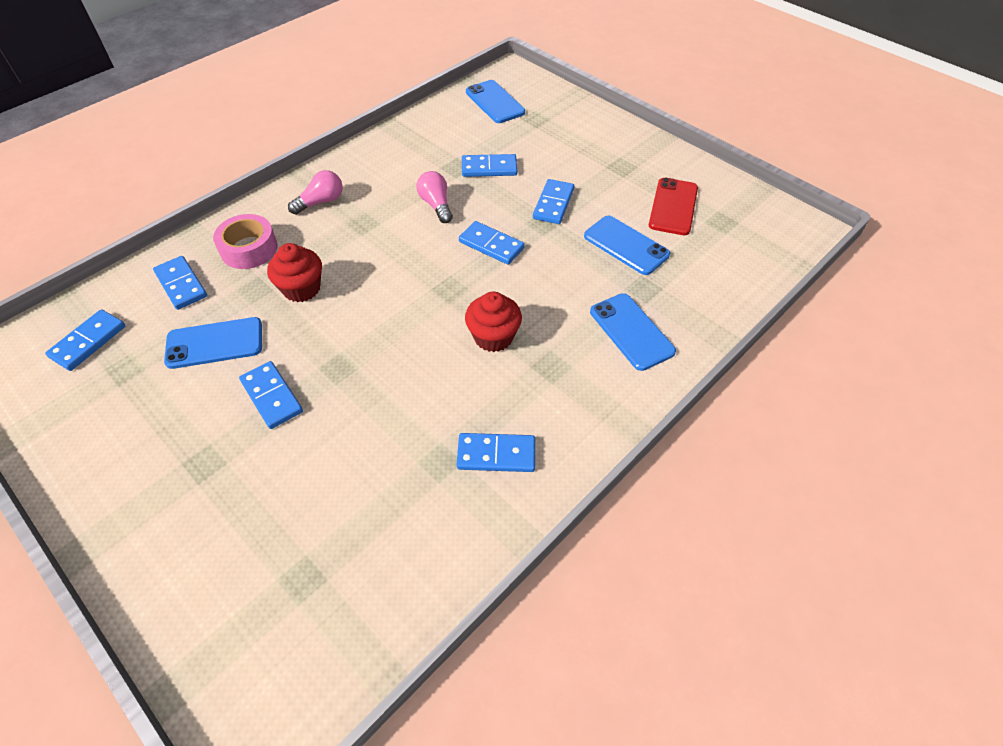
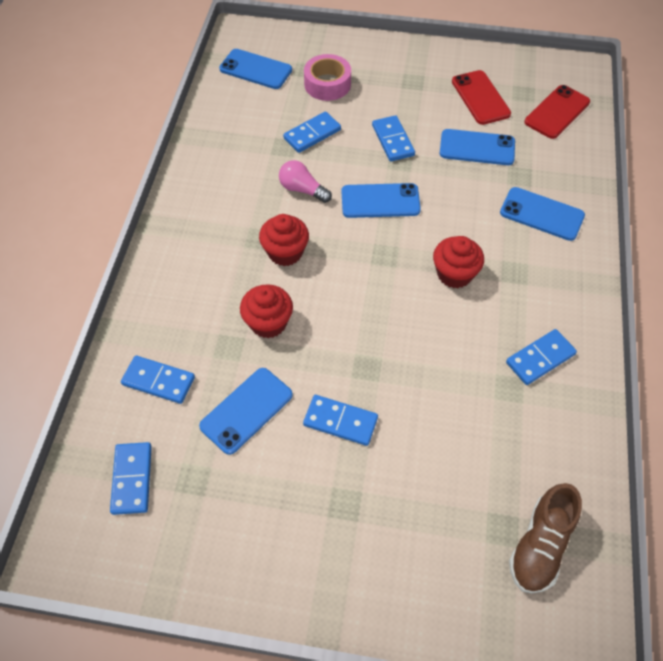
camera: 35 degrees left, 5 degrees up
pink tape [213,214,278,269] -> pink tape moved to [304,54,351,101]
pink light bulb [288,170,343,215] -> none
blue domino [459,221,525,265] -> blue phone [342,183,421,218]
none -> red cupcake [259,214,309,266]
none -> brown shoe [509,483,582,593]
none -> red phone [524,85,590,139]

